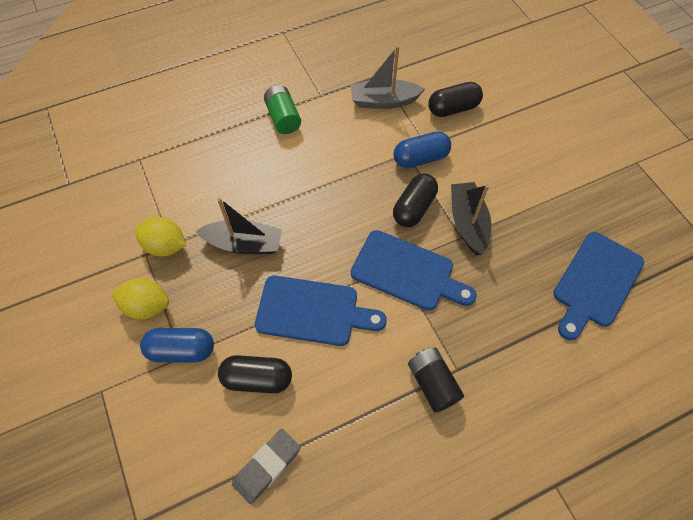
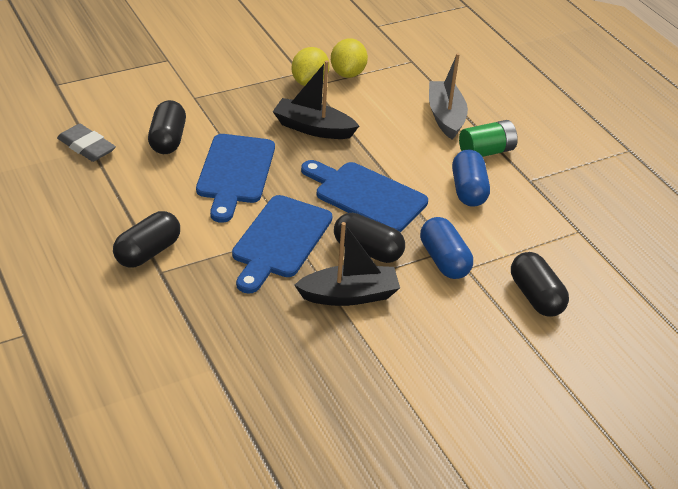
camera: 85 degrees right, 20 degrees down
yellow lemon [112,278,169,320] -> yellow lemon moved to [331,38,368,78]
blue capsule [140,328,214,362] -> blue capsule moved to [452,150,490,207]
black boat [196,198,282,254] -> black boat turned 105 degrees clockwise [273,60,359,139]
grey boat [351,46,425,109] -> grey boat moved to [429,53,468,140]
black battery [408,348,464,412] -> black capsule [113,211,180,268]
blue cutting board [553,232,644,340] -> blue cutting board moved to [301,160,428,232]

